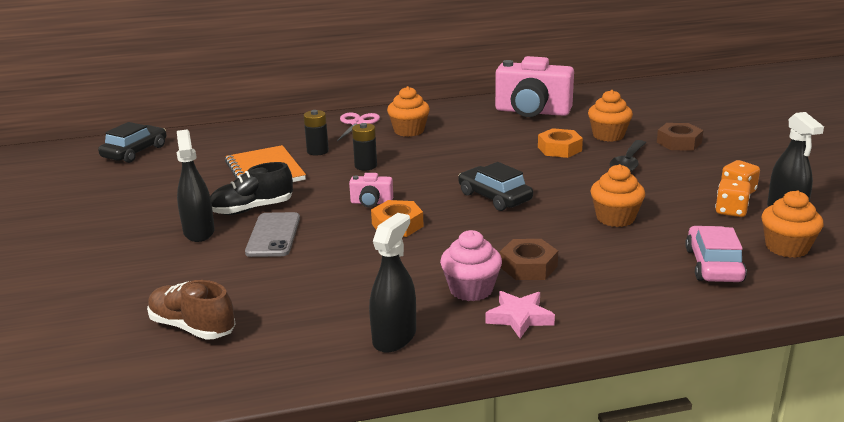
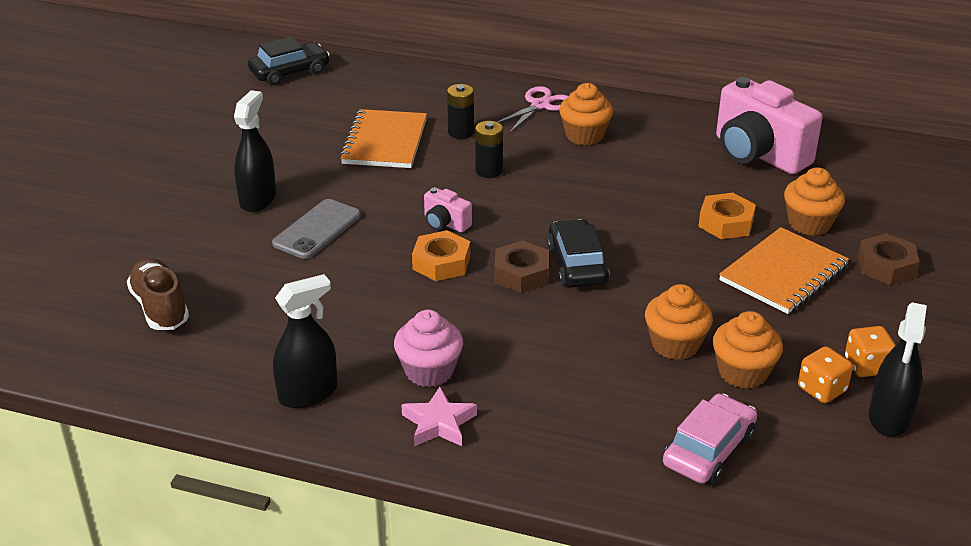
camera: 30 degrees right, 10 degrees up
black shoe [210,162,293,215] -> none
brown nut [500,239,558,280] -> brown nut moved to [494,240,549,293]
black spoon [610,140,646,172] -> orange notebook [719,227,849,314]
orange cupcake [761,190,824,258] -> orange cupcake moved to [713,311,783,389]

